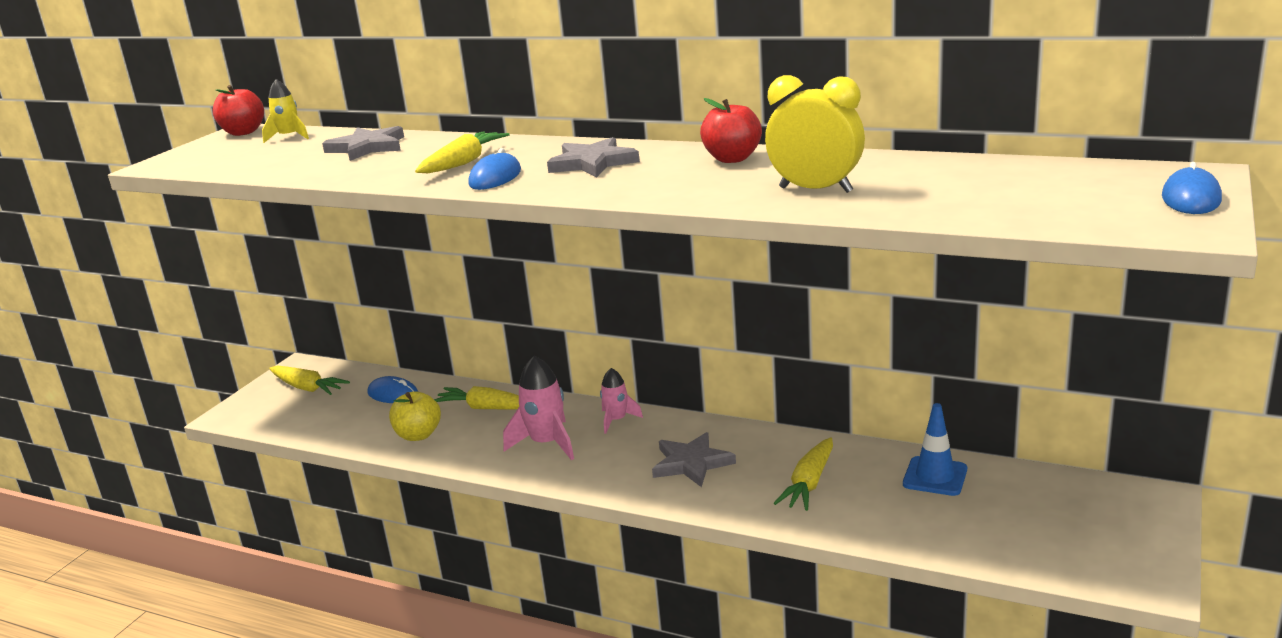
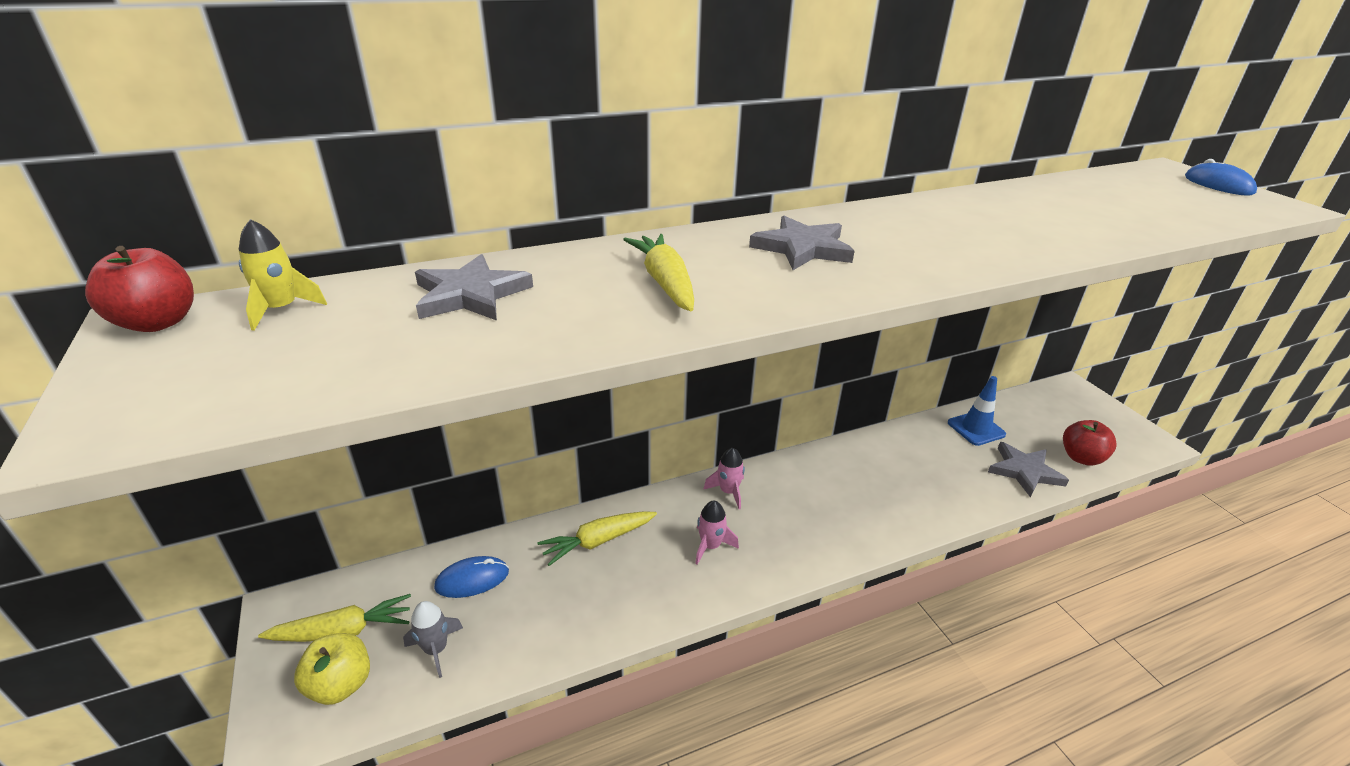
camera: 50 degrees left, 10 degrees up
yellow apple [389,391,441,441] -> yellow apple moved to [294,633,370,705]
blue mouse [468,148,521,190] -> none
pink rocket [503,356,574,460] -> pink rocket [695,500,739,565], size x0.62
grey star [652,432,736,487] -> grey star moved to [988,442,1069,497]
red apple [700,98,762,163] -> red apple moved to [1063,420,1117,466]
yellow clock [765,75,865,193] -> none
yellow carrot [774,437,833,511] -> none
none -> grey rocket [403,601,463,678]

